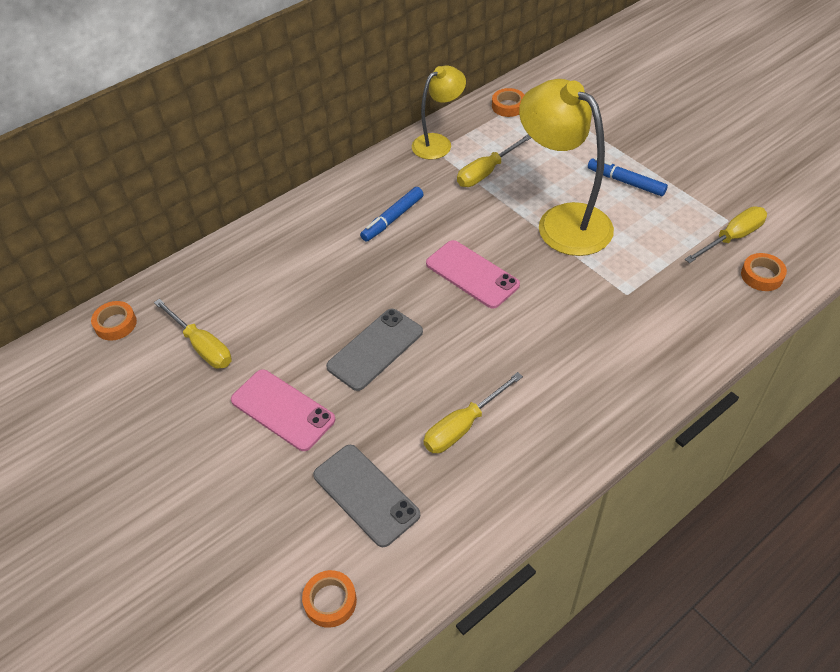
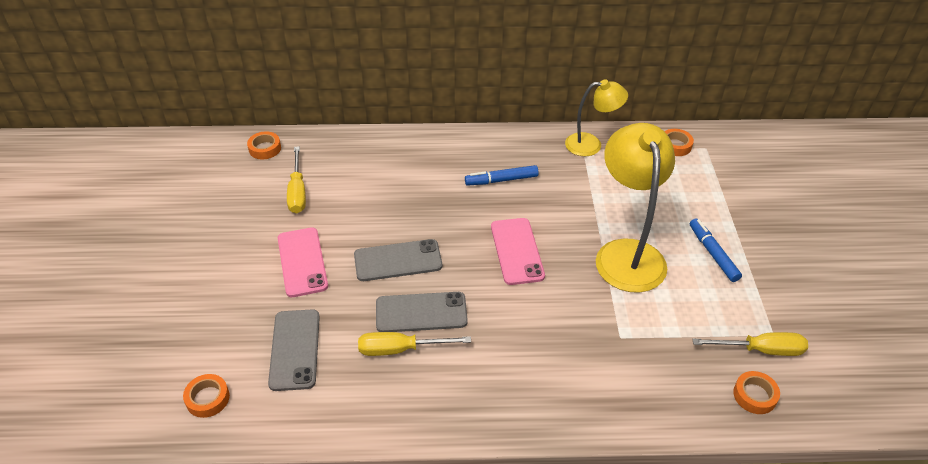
camera: 35 degrees right, 5 degrees down
yellow screwdriver [457,134,531,187] -> none
none -> grey phone [376,292,468,332]

